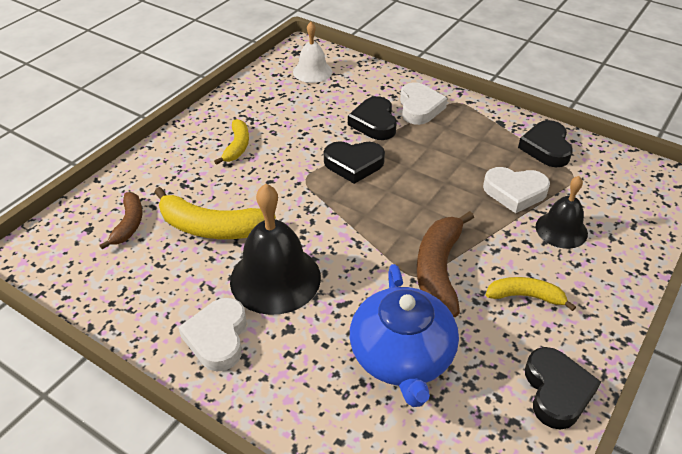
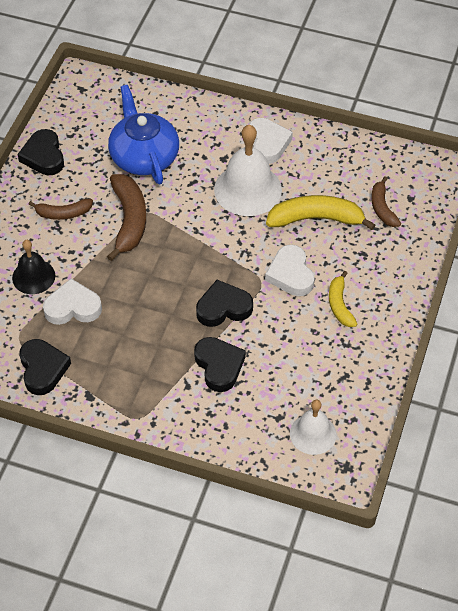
camera: 165 degrees right, 10 degrees up
black bell [230,184,321,315] -> white bell [214,125,282,216]
white heart [400,82,447,125] -> white heart moved to [265,245,315,296]
yellow banana [486,277,576,311] -> brown banana [29,199,93,220]

